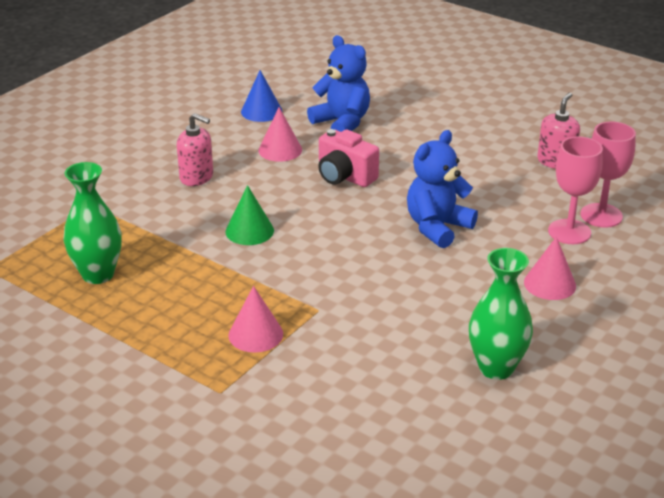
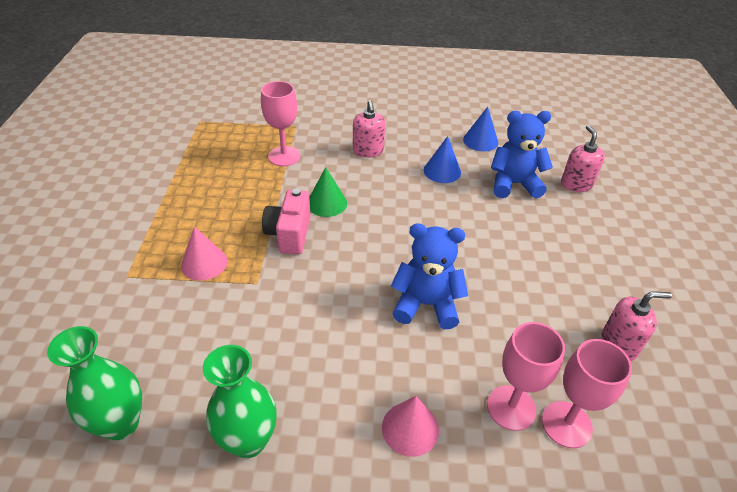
camera: 55 degrees right, 10 degrees up
green vase [63,162,122,284] -> green vase moved to [47,326,142,440]
pink cone [259,107,302,162] -> blue cone [424,136,461,183]
blue teddy bear [307,35,370,132] -> blue teddy bear turned 105 degrees counterclockwise [491,111,553,198]
pink camera [318,129,379,187] -> pink camera moved to [262,189,311,254]
none -> pink goblet [261,81,301,166]
none -> pink soap dispenser [561,125,605,192]

